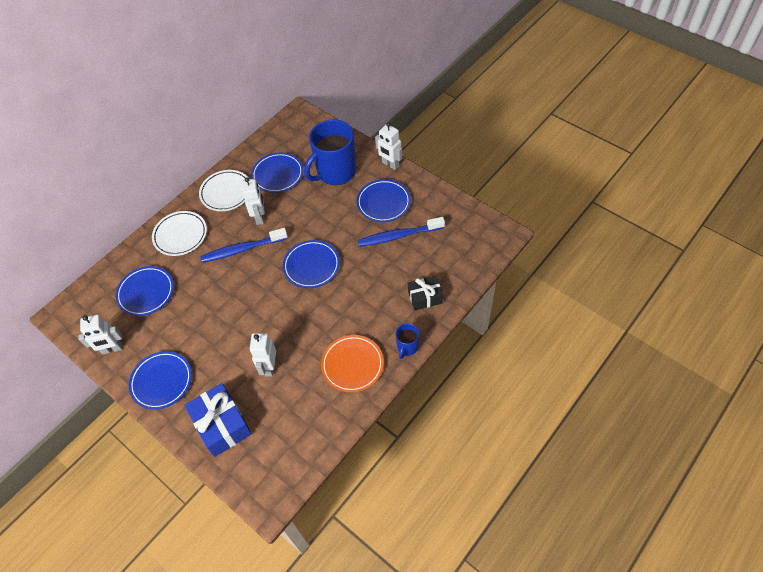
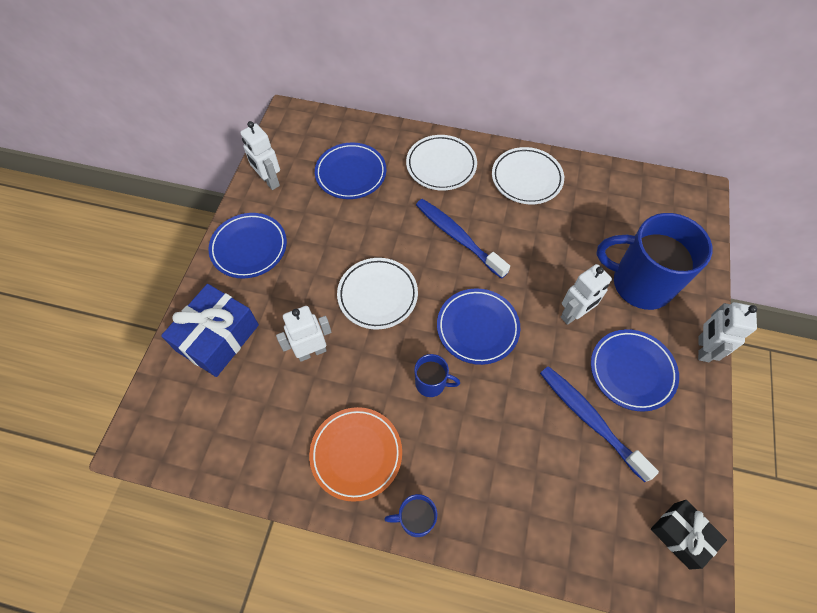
camera: 60 degrees right, 5 degrees up
white robot [242,177,265,225] -> white robot moved to [561,264,612,325]
blue plate [251,152,303,193] -> none
black gift [408,276,443,311] -> black gift moved to [651,500,727,570]
none -> white plate [337,258,418,329]
none -> blue mug [414,354,460,397]

